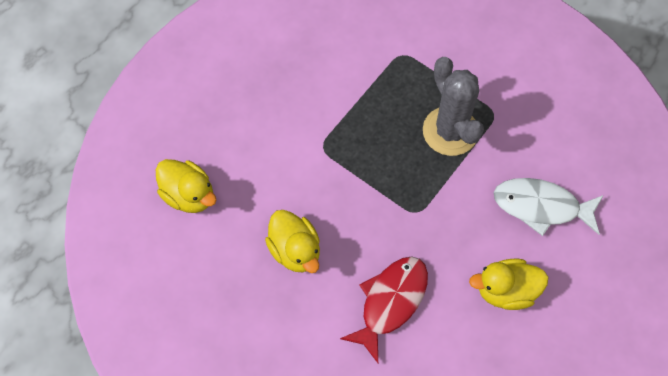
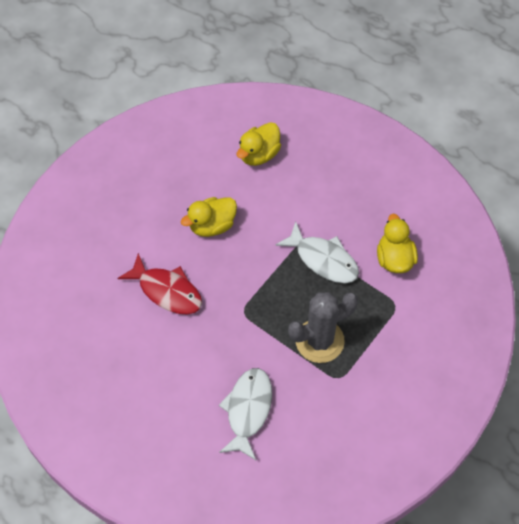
camera: 90 degrees right, 5 degrees down
yellow duck [469,258,549,310] -> yellow duck moved to [377,214,418,273]
none -> white fish [275,222,359,283]

